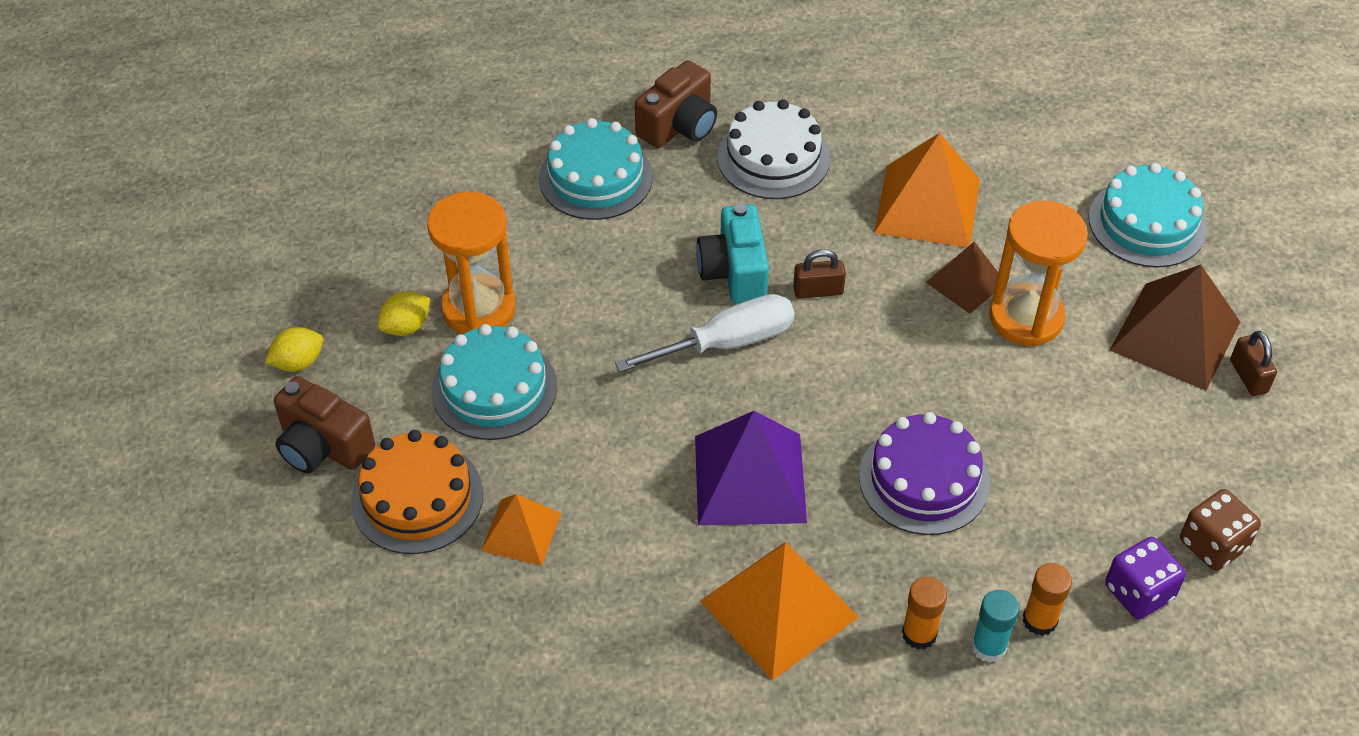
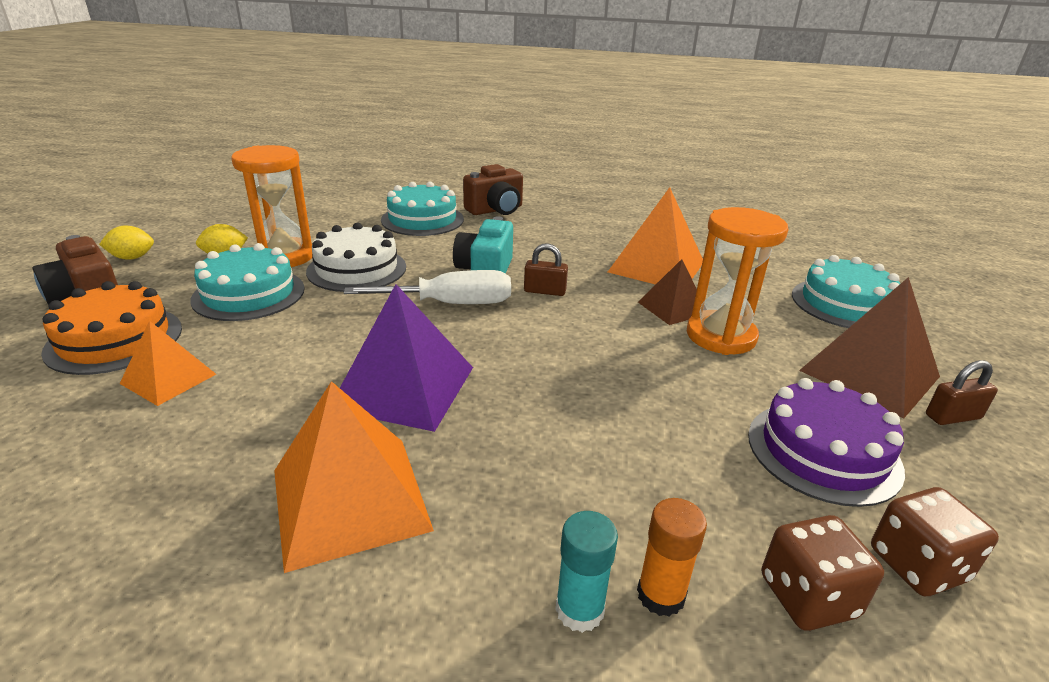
camera: 15 degrees right, 20 degrees down
white cake [717,100,830,199] -> white cake moved to [306,222,406,292]
purple cake [859,412,990,535] -> purple cake moved to [748,378,905,507]
orange glue stick [902,577,947,649] -> none
purple dice [1105,537,1186,619] -> brown dice [762,515,884,631]
brown padlock [1230,331,1277,396] -> brown padlock turned 75 degrees clockwise [926,360,998,425]

